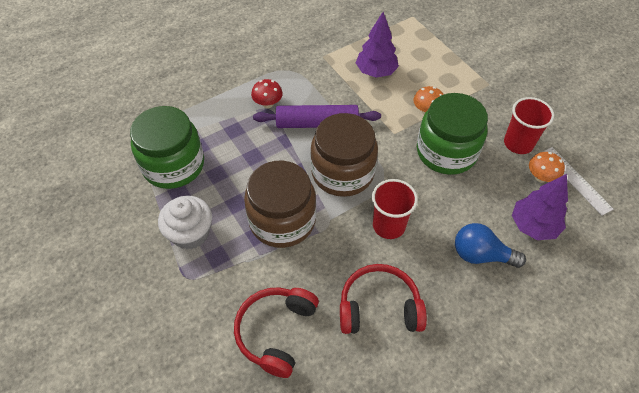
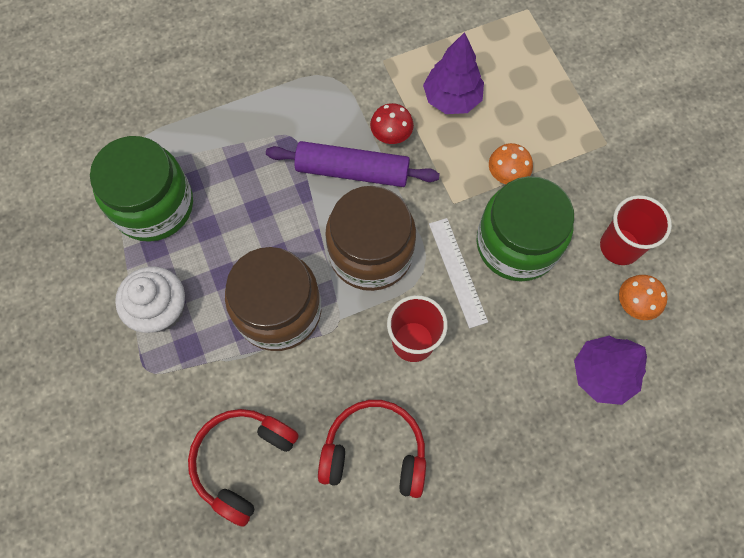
camera: 10 degrees right, 15 degrees up
red mushroom [251,79,283,108] -> red mushroom moved to [370,103,414,144]
blue light bulb [455,223,526,268] -> none
white ruler [543,147,613,216] -> white ruler moved to [429,218,488,328]

